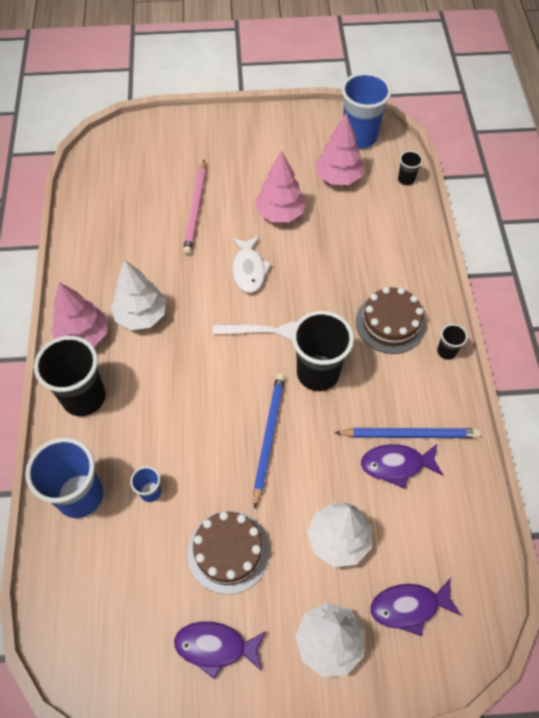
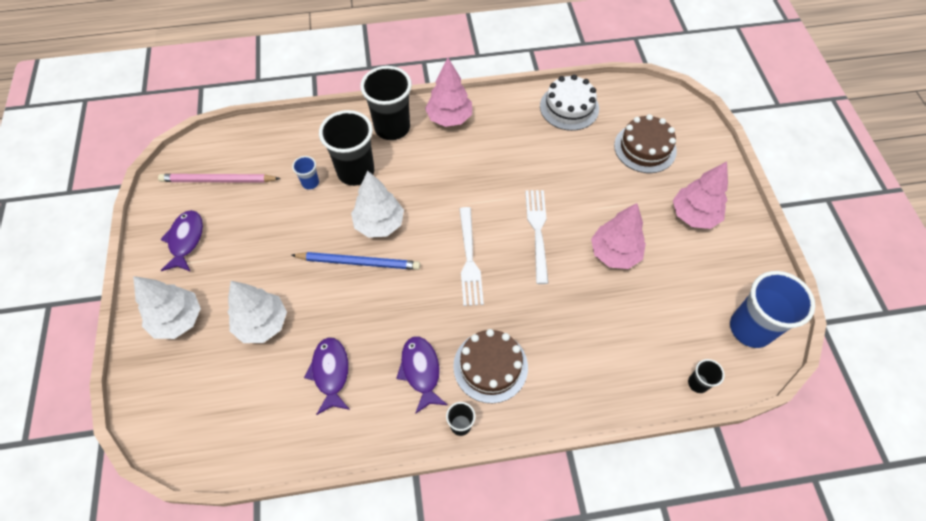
camera: 85 degrees right, 0 degrees up
blue cup [25,438,104,518] -> none
white tree [111,260,166,330] -> white tree moved to [351,171,404,238]
pink pencil [183,160,206,255] -> pink pencil moved to [158,174,281,183]
brown cake [188,511,270,595] -> brown cake moved to [614,114,677,173]
white fish [231,236,272,293] -> white fork [525,190,548,284]
black cup [292,311,354,391] -> black cup moved to [319,110,374,186]
pink tree [315,113,364,185] -> pink tree moved to [673,161,728,229]
blue pencil [334,428,481,438] -> none
purple fish [370,578,461,636] -> purple fish moved to [396,336,447,414]
none -> white cake [540,75,599,131]

